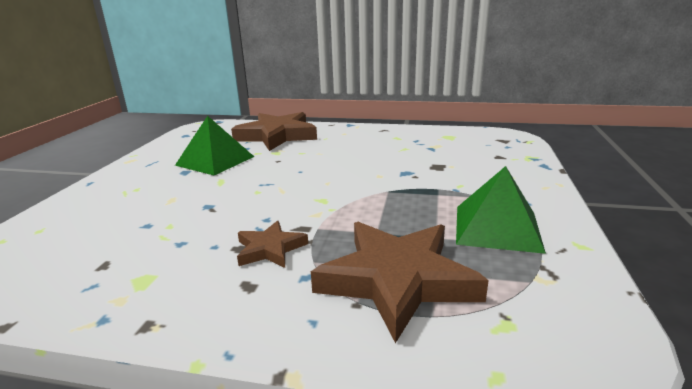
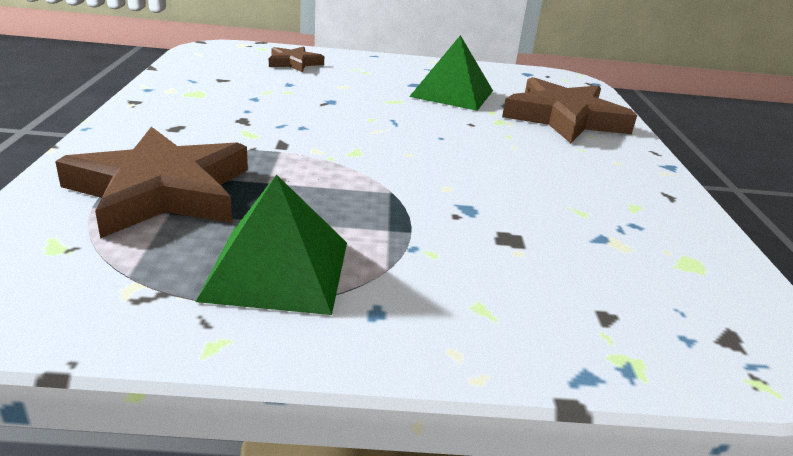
camera: 75 degrees right, 5 degrees up
brown star [237,221,308,268] -> brown star moved to [269,46,324,72]

